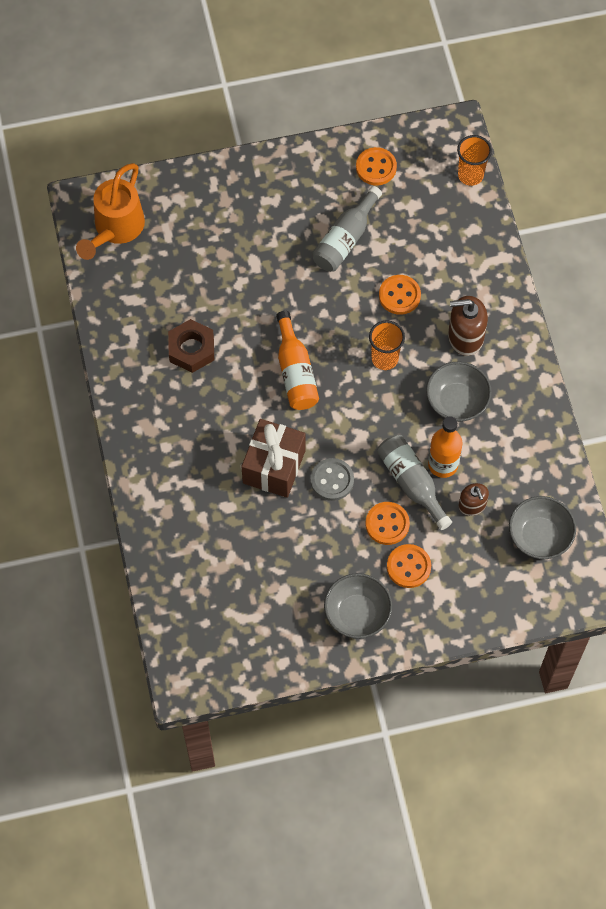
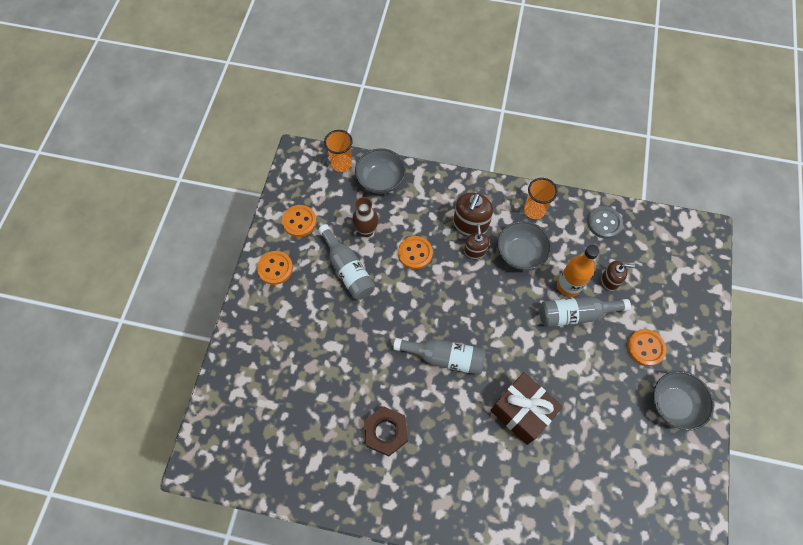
camera: 65 degrees left, 0 degrees up
orange watering can [76,163,145,260] -> none
orange bottle [276,311,319,410] -> grey bottle [393,338,486,375]
grey button [310,458,354,501] -> grey button moved to [587,206,623,239]
orange button [366,502,410,545] -> orange button moved to [257,251,293,285]
orange cup [369,320,405,370] -> orange cup moved to [524,178,558,219]
grey bowl [509,496,576,559] -> grey bowl moved to [355,148,406,194]
none -> brown vase [352,197,378,237]
none -> brown soap dispenser [464,224,489,259]

